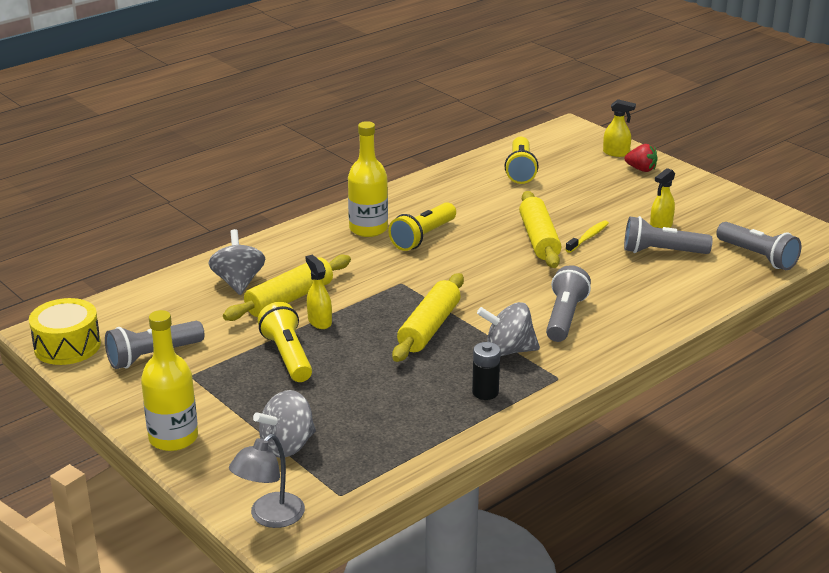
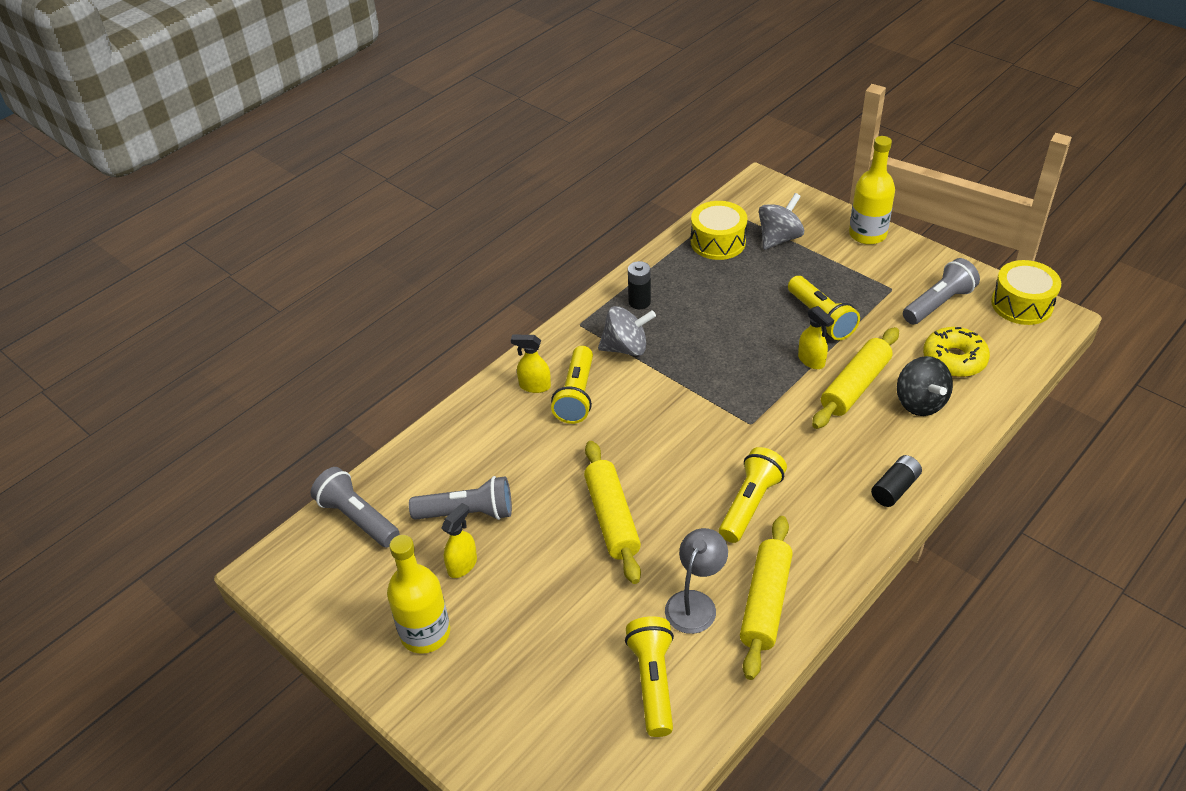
camera: 175 degrees right, 15 degrees up
grey spinning top [208,229,265,295] -> black spinning top [897,356,953,416]
grey lamp [229,434,305,528] -> grey lamp moved to [665,528,728,634]
yellow bottle [348,121,388,237] -> yellow bottle moved to [387,535,450,654]
yellow rolling pin [392,273,464,362] -> yellow rolling pin moved to [740,516,793,680]
grey flashlight [546,265,591,342] -> yellow flashlight [551,346,593,424]
yellow toothbrush [566,220,609,253] -> none
yellow spray bottle [603,99,636,157] -> yellow spray bottle moved to [511,334,551,393]
red strawberry [625,144,658,172] -> none
none -> yellow drum [691,201,747,260]
none -> black battery [871,455,922,507]
none -> yellow donut [923,327,990,377]

